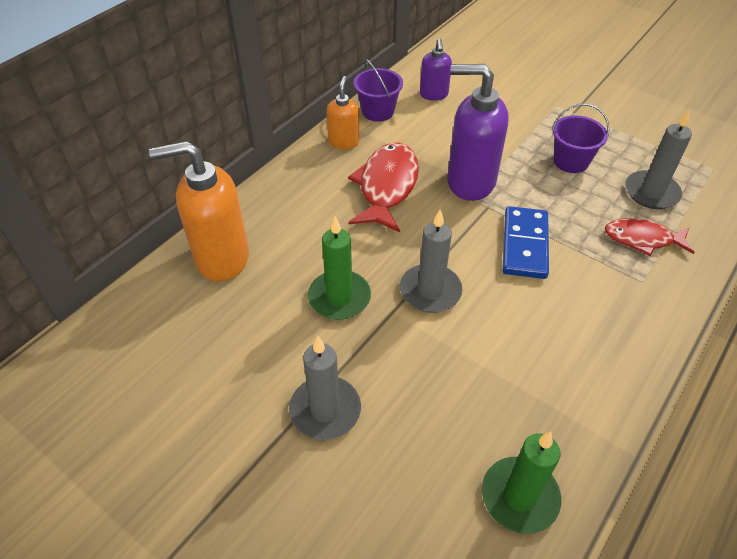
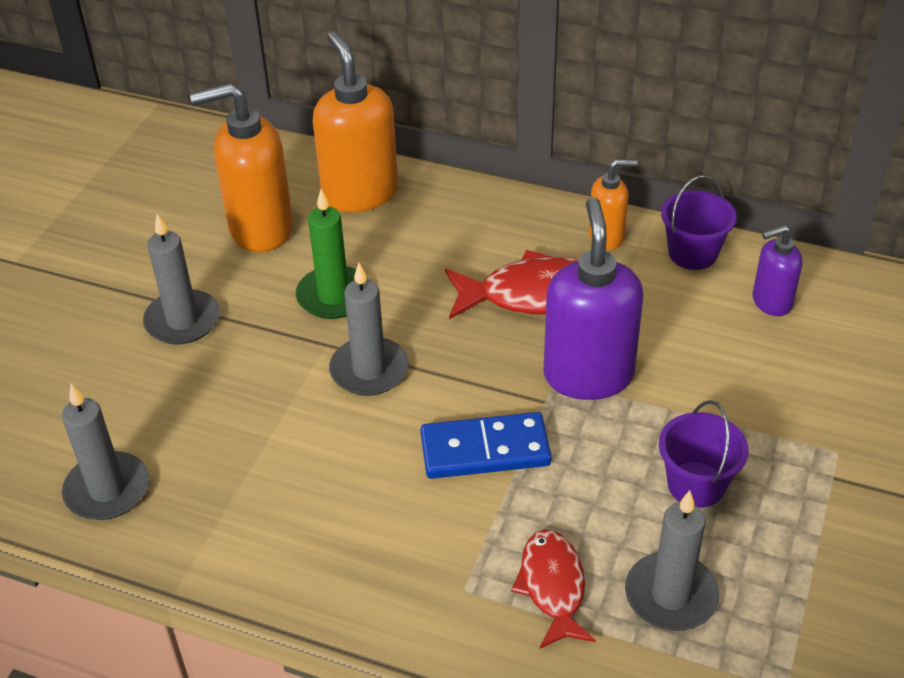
camera: 75 degrees right, 5 degrees down
green candle [482,431,561,534] -> grey candle [62,384,149,520]
none -> orange soap dispenser [190,83,293,252]

